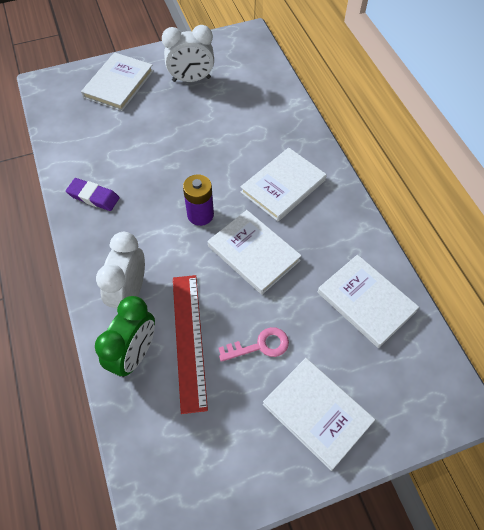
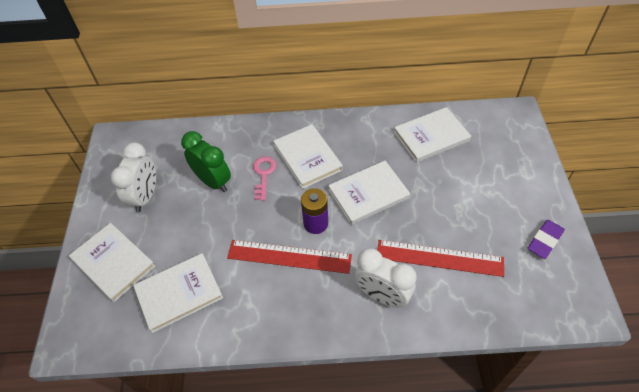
camera: 70 degrees left, 5 degrees down
purple eraser [66,178,119,211] -> purple eraser moved to [528,220,565,259]
green clock [95,296,155,377] -> green clock moved to [181,131,231,192]
pink key [218,327,289,362] -> pink key moved to [253,156,277,201]
white book [263,358,375,471] -> white book moved to [133,253,223,333]
none -> red ruler [227,240,352,274]

